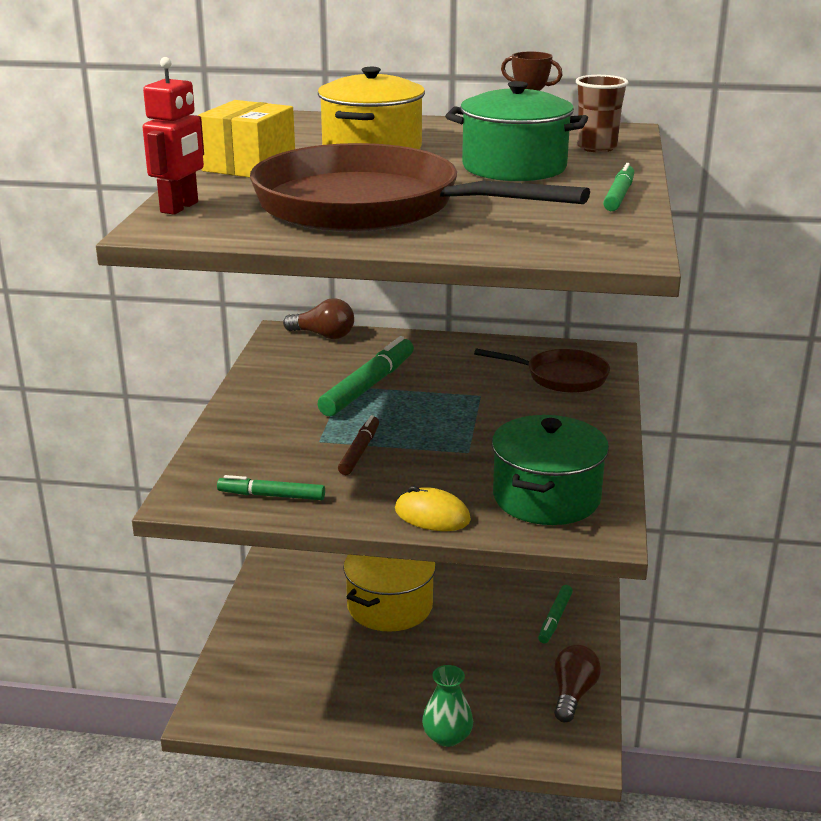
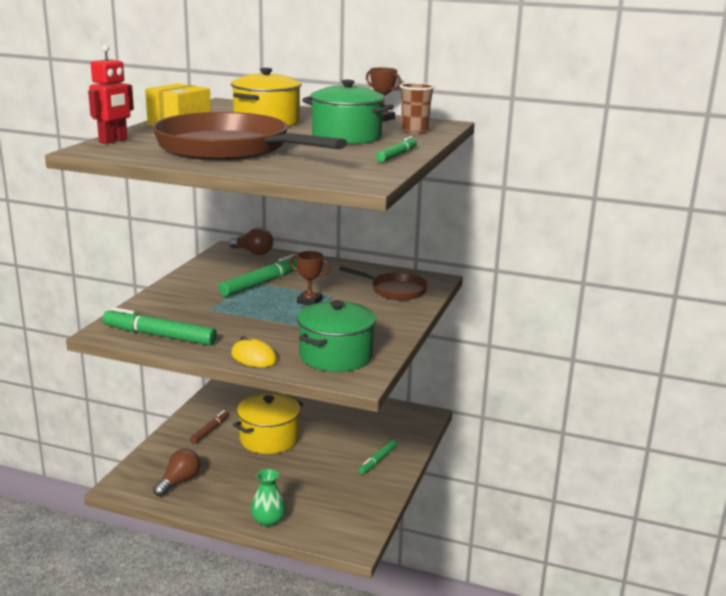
camera: 10 degrees right, 5 degrees down
green marker [217,475,325,500] -> green marker [102,307,217,345], size x1.71
brown marker [338,415,379,475] -> brown marker moved to [190,410,229,444]
brown light bulb [554,645,601,722] -> brown light bulb moved to [153,449,200,497]
none -> brown trophy [289,251,331,305]

